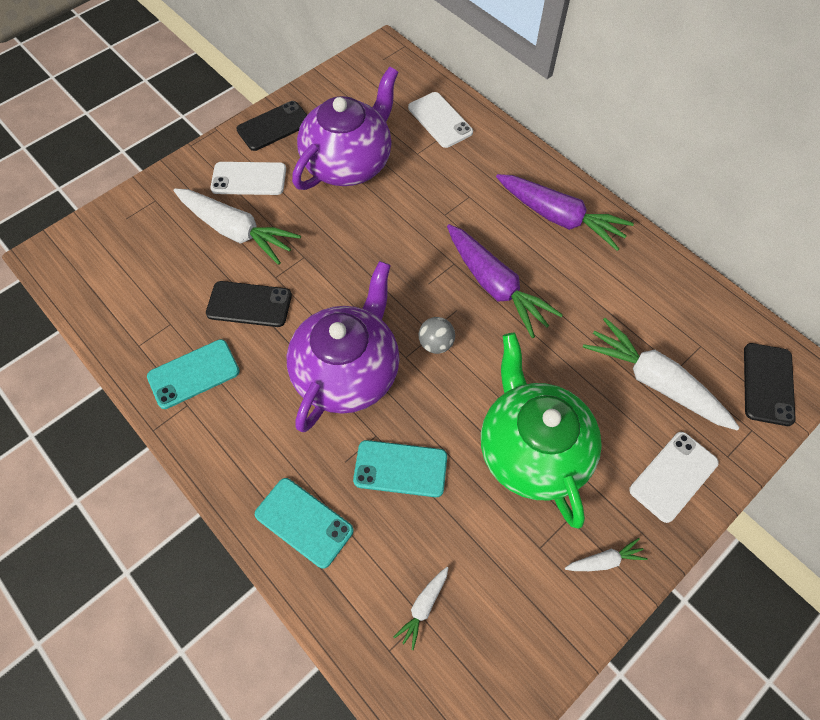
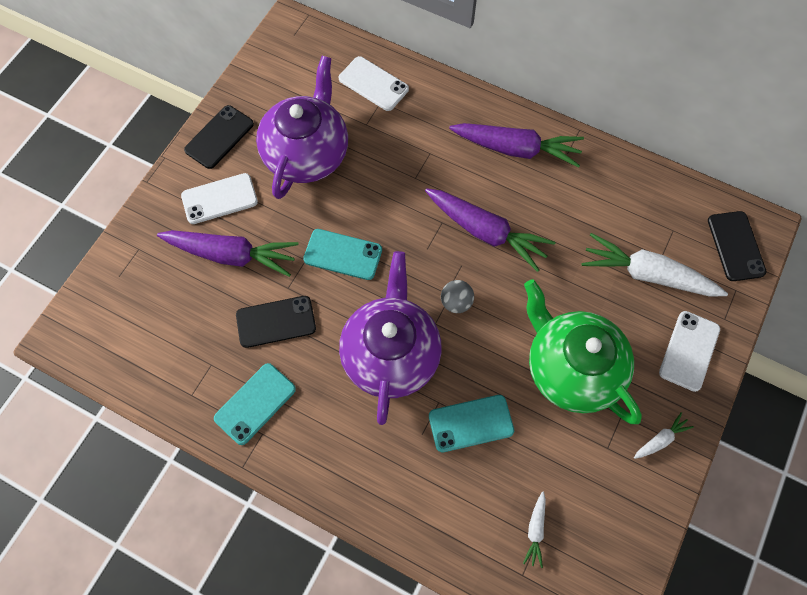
camera: 20 degrees left, 5 degrees up
white carrot [174,188,301,265] -> purple carrot [157,230,299,277]
turquoise phone [255,478,354,569] -> turquoise phone moved to [303,229,382,280]

